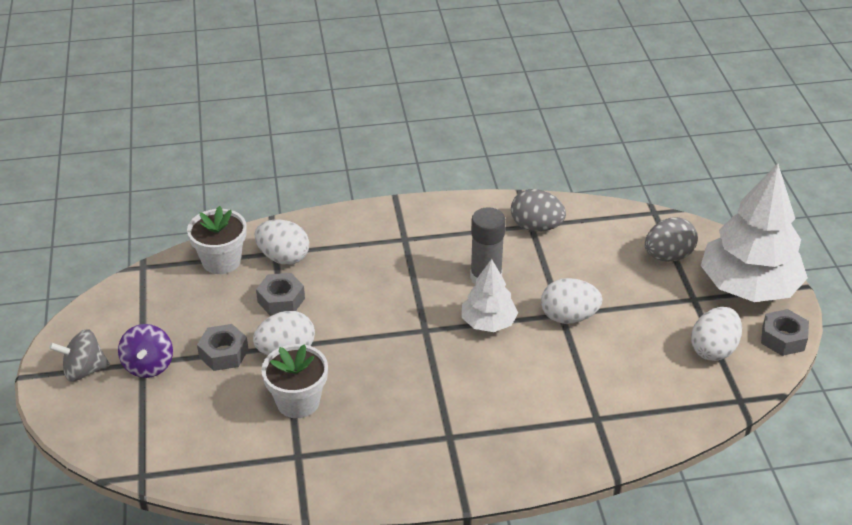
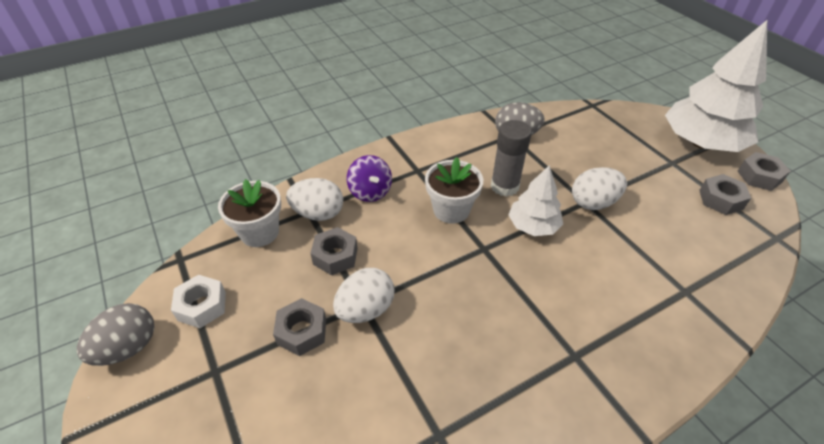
camera: 20 degrees left, 5 degrees up
grey spinning top [49,329,110,382] -> none
purple spinning top [118,324,173,378] -> purple spinning top moved to [347,155,392,202]
white flower pot [261,344,328,418] -> white flower pot moved to [425,157,483,224]
grey egg [645,217,698,262] -> grey egg moved to [77,303,154,366]
white egg [691,307,742,361] -> grey nut [699,174,751,215]
none -> white nut [171,275,226,328]

